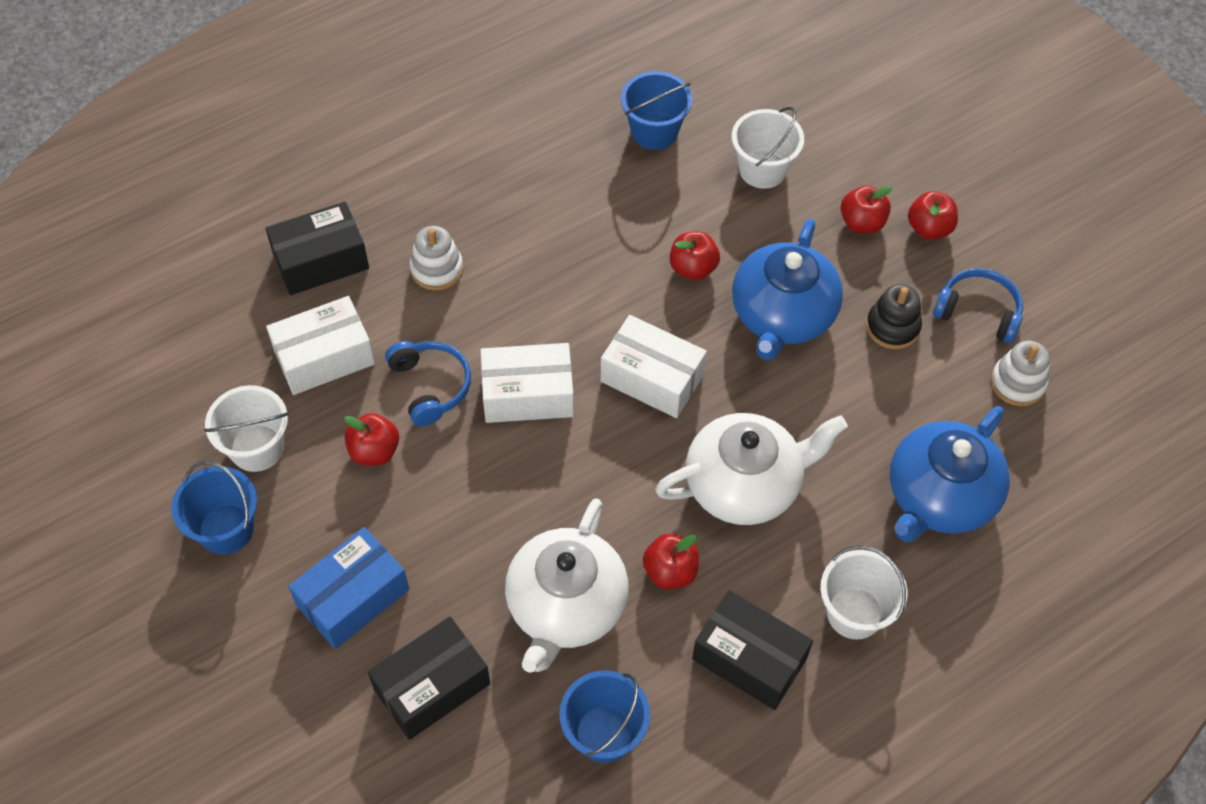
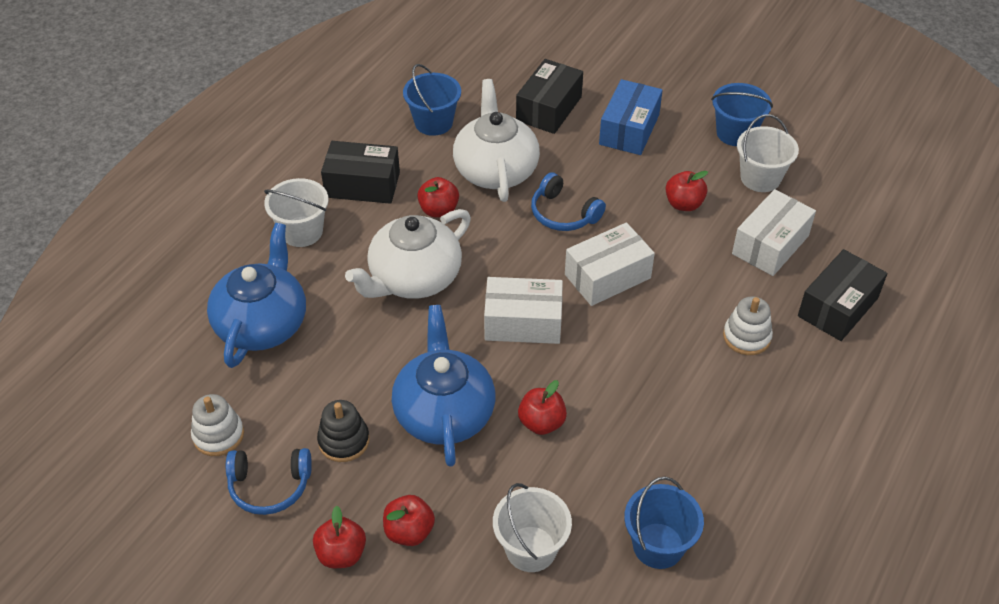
camera: 155 degrees right, 10 degrees down
blue headphones [385,341,471,426] -> blue headphones moved to [531,172,606,231]

